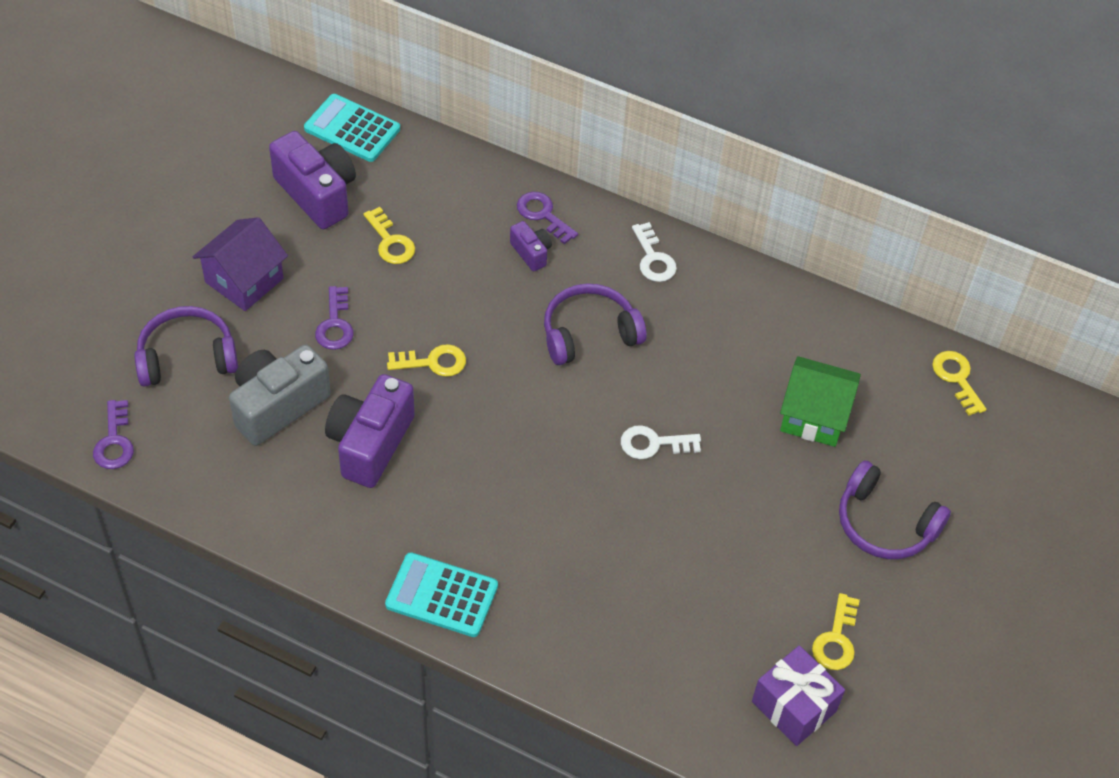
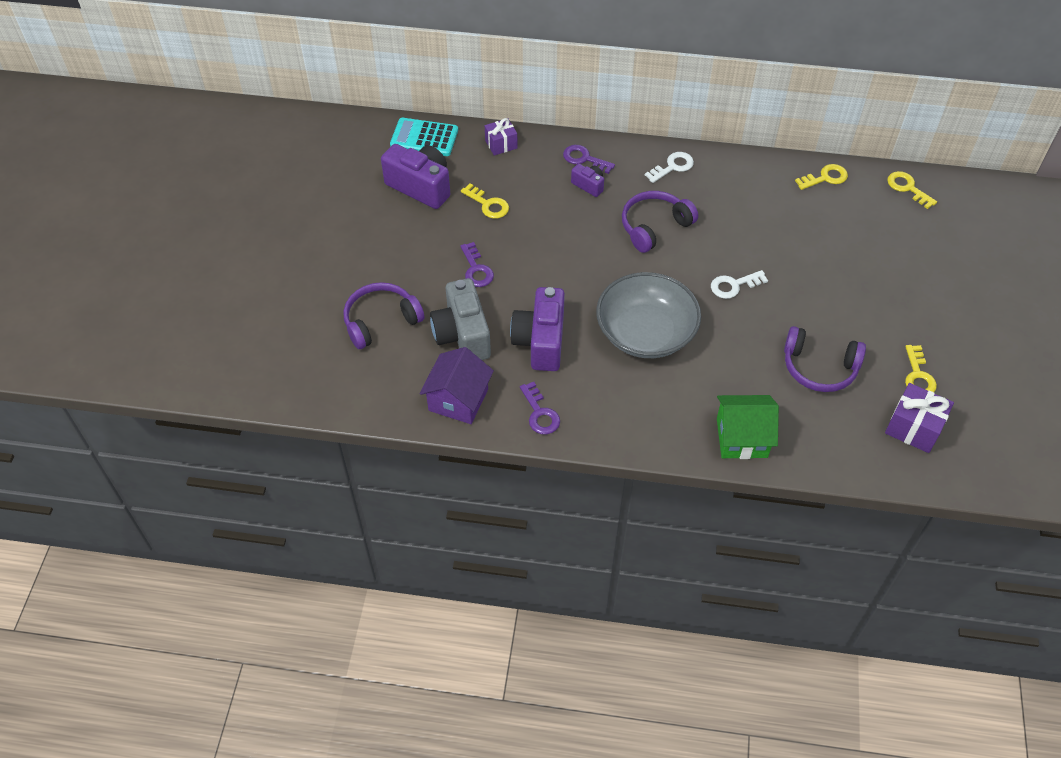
camera: 15 degrees left, 0 degrees up
purple key [93,400,134,469] -> purple key moved to [520,382,560,434]
purple house [193,217,288,311] -> purple house moved to [419,347,494,424]
grey camera [229,345,331,446] -> grey camera turned 45 degrees counterclockwise [430,278,491,360]
turquoise calculator [385,552,498,637] -> none
yellow key [387,344,466,377] -> yellow key moved to [795,164,848,190]
white key [632,222,677,282] -> white key turned 90 degrees counterclockwise [645,152,694,183]
green house [780,356,861,447] -> green house moved to [717,395,779,459]
purple headphones [839,460,951,559] -> purple headphones moved to [784,326,866,392]
none -> purple gift [485,118,518,156]
none -> grey bowl [596,272,701,358]

